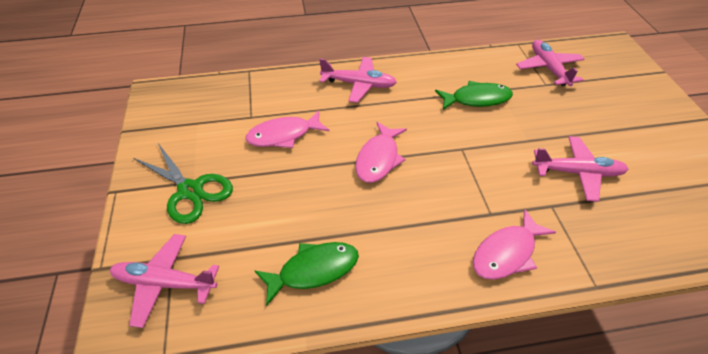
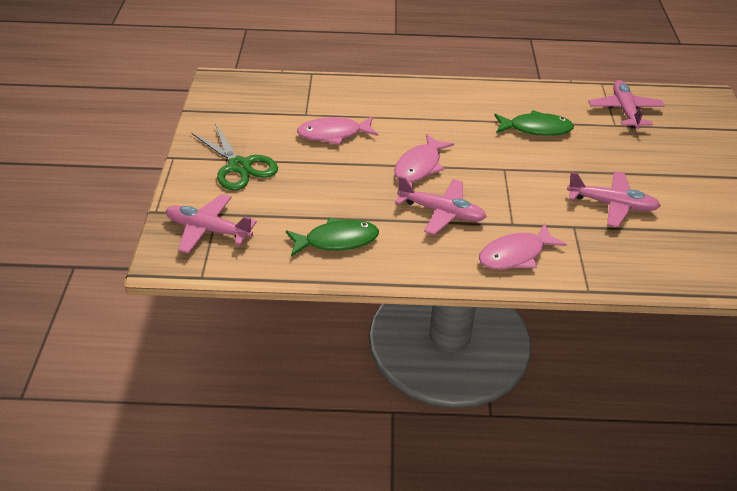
camera: 10 degrees right, 5 degrees down
pink plane [319,57,397,103] -> pink plane moved to [395,176,487,235]

